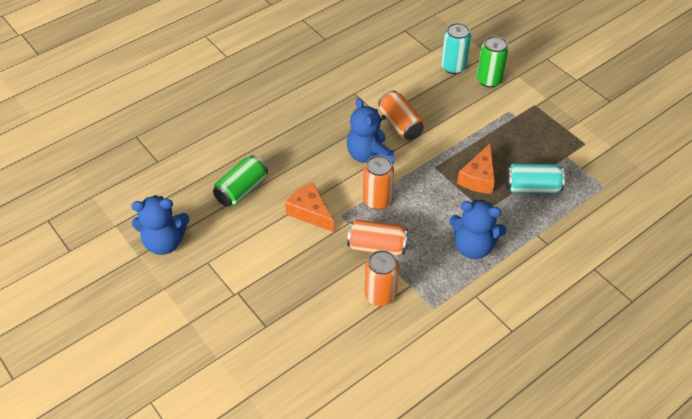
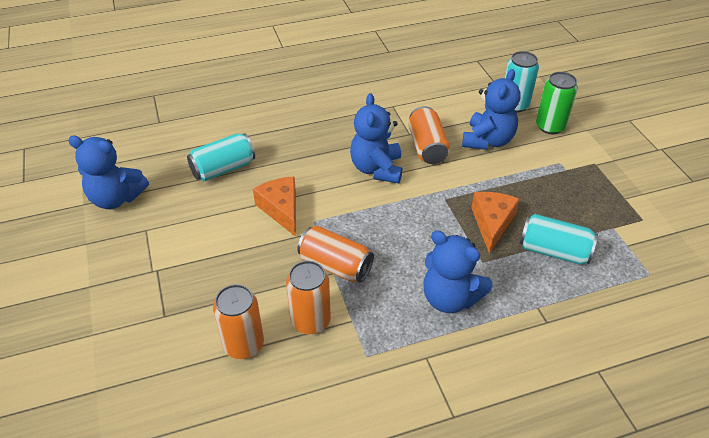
camera: 20 degrees right, 5 degrees down
green can [213,155,268,207] -> turquoise can [187,133,255,181]
orange can [363,155,394,210] -> orange can moved to [213,284,264,359]
orange cheese [457,144,495,194] -> orange cheese turned 150 degrees clockwise [471,192,519,254]
none -> blue teddy bear [462,69,521,150]

